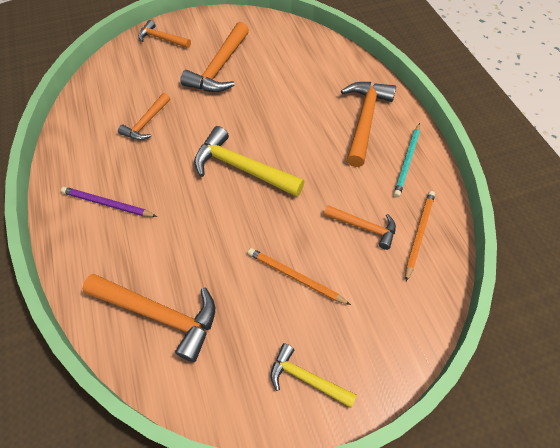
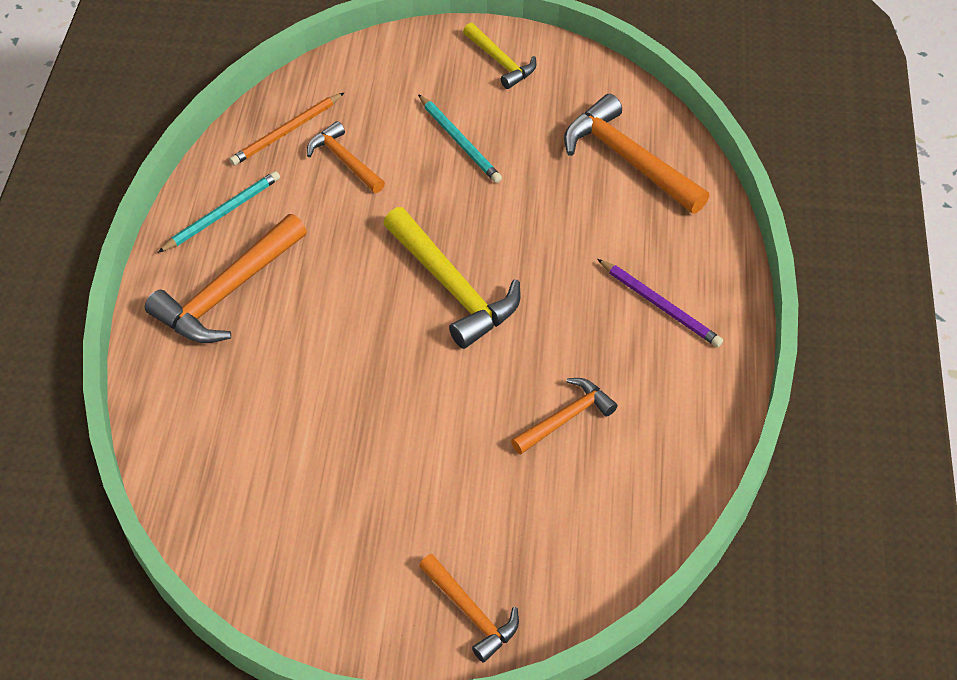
camera: 155 degrees left, 5 degrees down
orange hammer [180,22,249,92] -> none
orange pencil [248,248,351,305] -> turquoise pencil [418,94,502,183]

